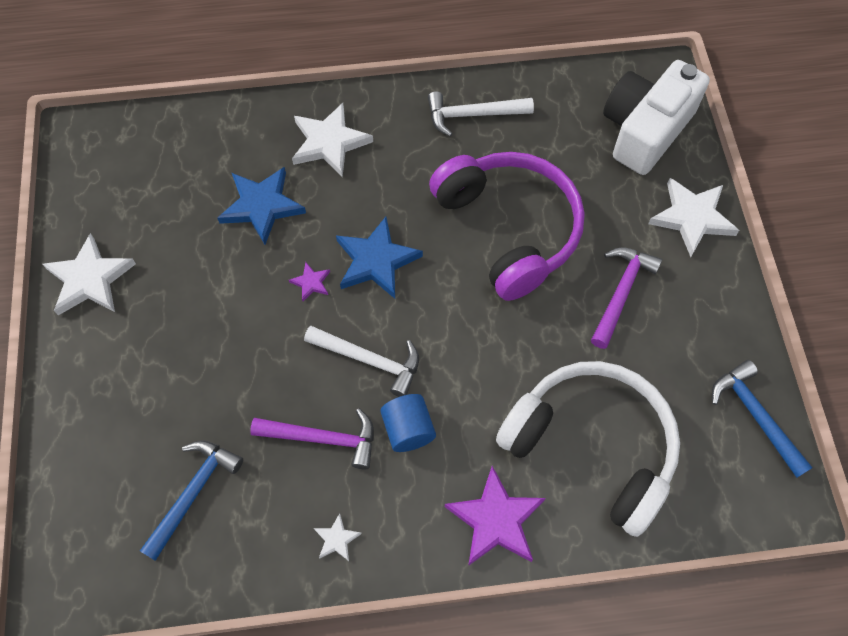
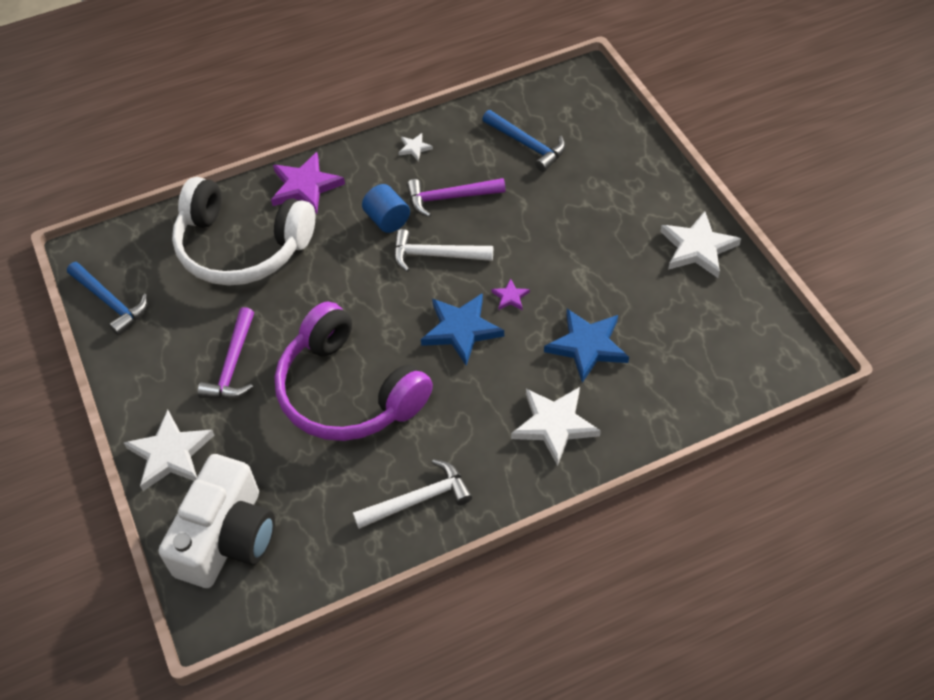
camera: 165 degrees right, 10 degrees down
blue hammer [140,440,243,561] -> blue hammer turned 60 degrees counterclockwise [482,110,565,172]

